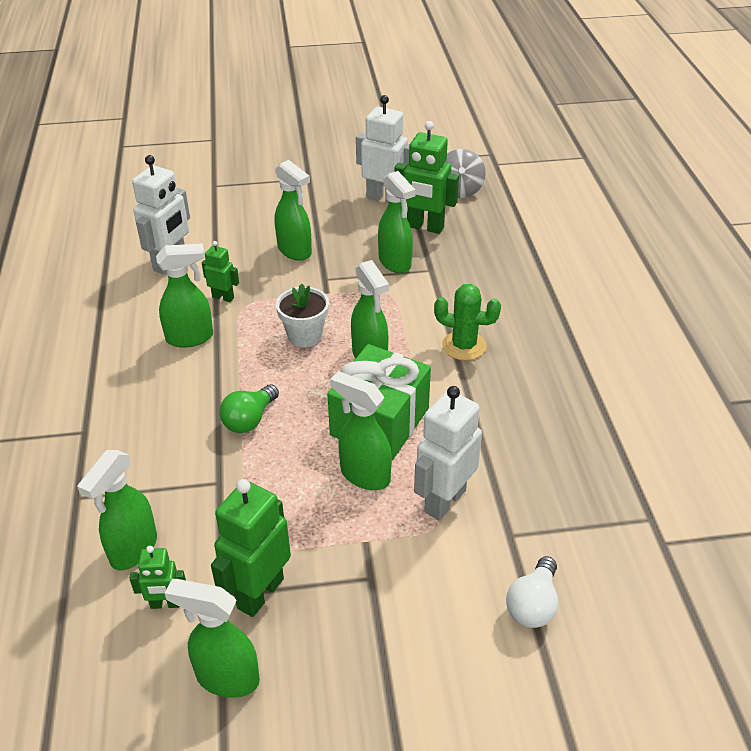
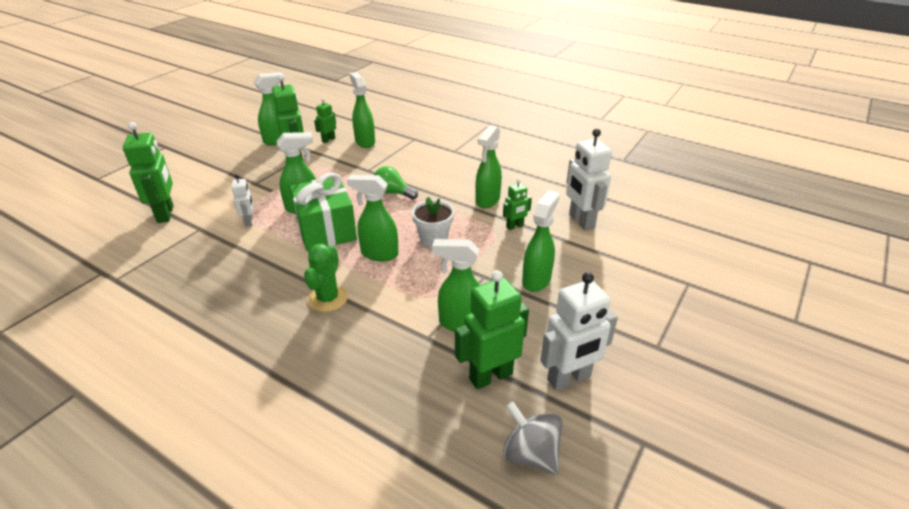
camera: 130 degrees right, 5 degrees down
green light bulb [219,384,279,433] -> green light bulb turned 45 degrees counterclockwise [374,166,418,200]
green spray bottle [275,160,312,261] -> green spray bottle turned 120 degrees clockwise [522,190,560,292]
white robot [414,386,482,521] -> white robot [231,174,253,227], size x0.54
green cactus [434,284,501,361] -> green cactus turned 45 degrees counterclockwise [304,244,348,312]
white light bulb [506,556,558,628] -> green robot [123,122,173,223]

